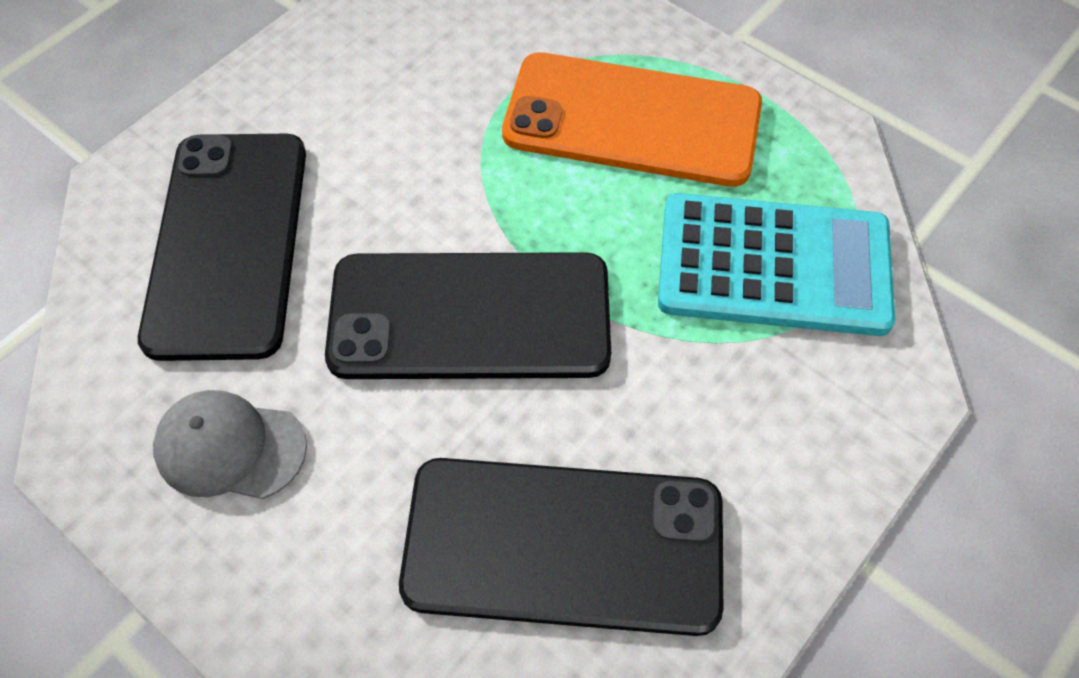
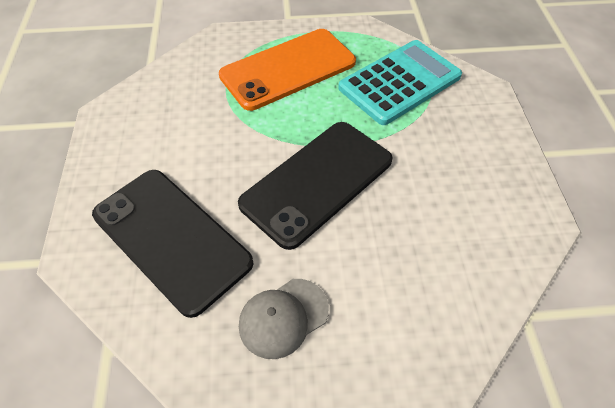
camera: 45 degrees left, 5 degrees down
black phone [399,458,723,636] -> none

